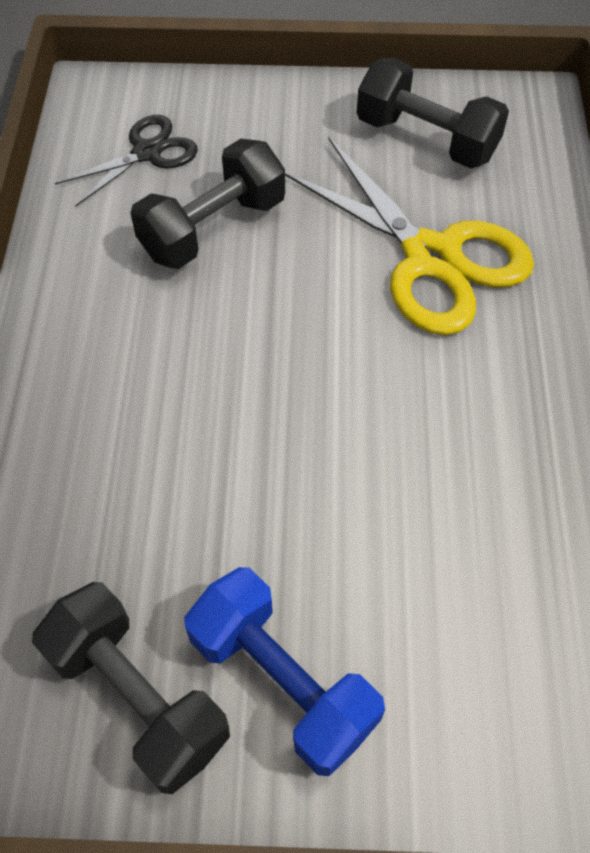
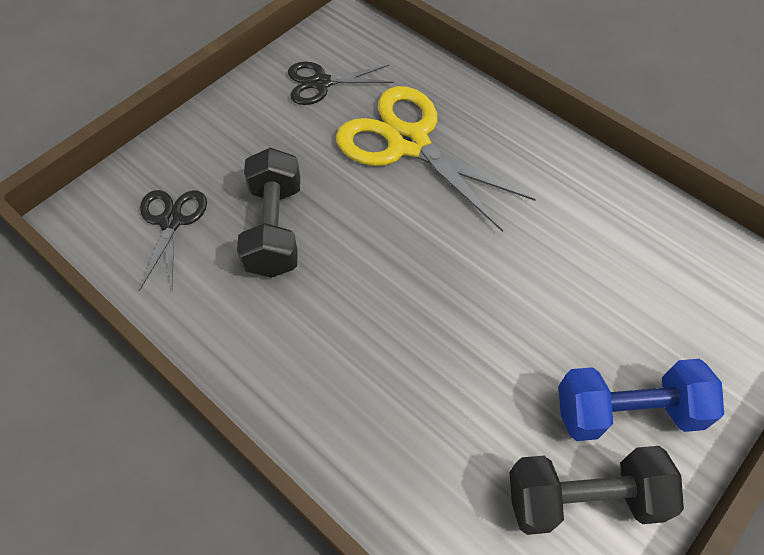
camera: 50 degrees left, 0 degrees up
yellow scissors [285,138,534,335] -> yellow scissors turned 135 degrees counterclockwise [336,86,536,232]
black dumbbell [357,58,509,169] -> black scissors [288,62,394,105]

